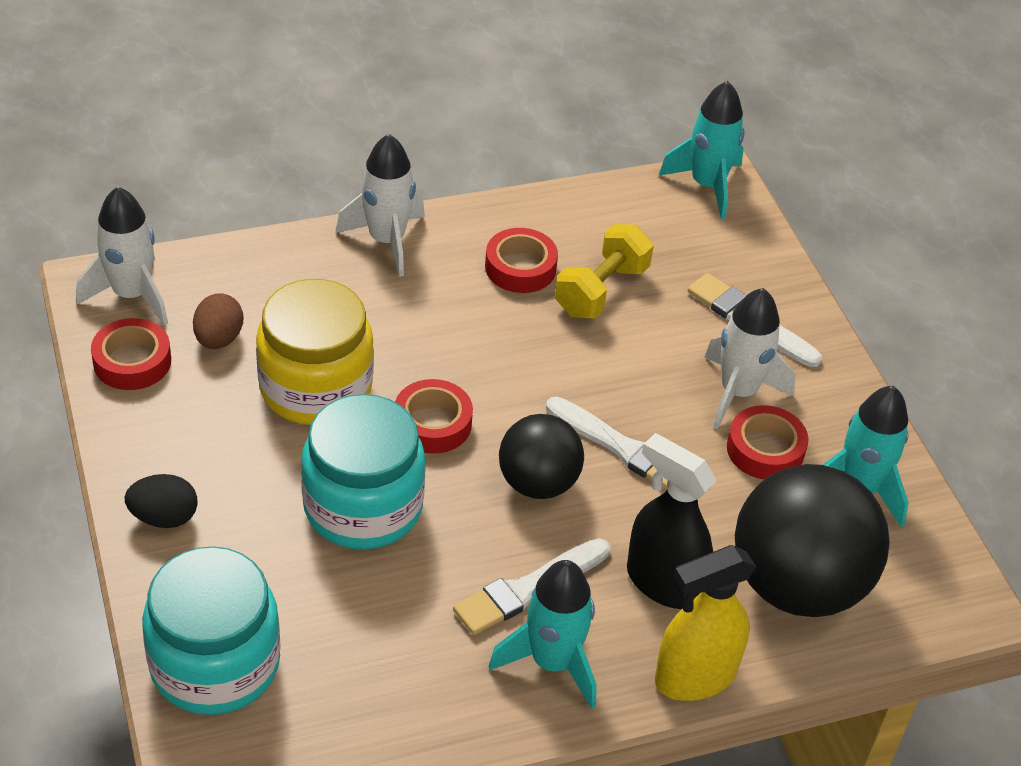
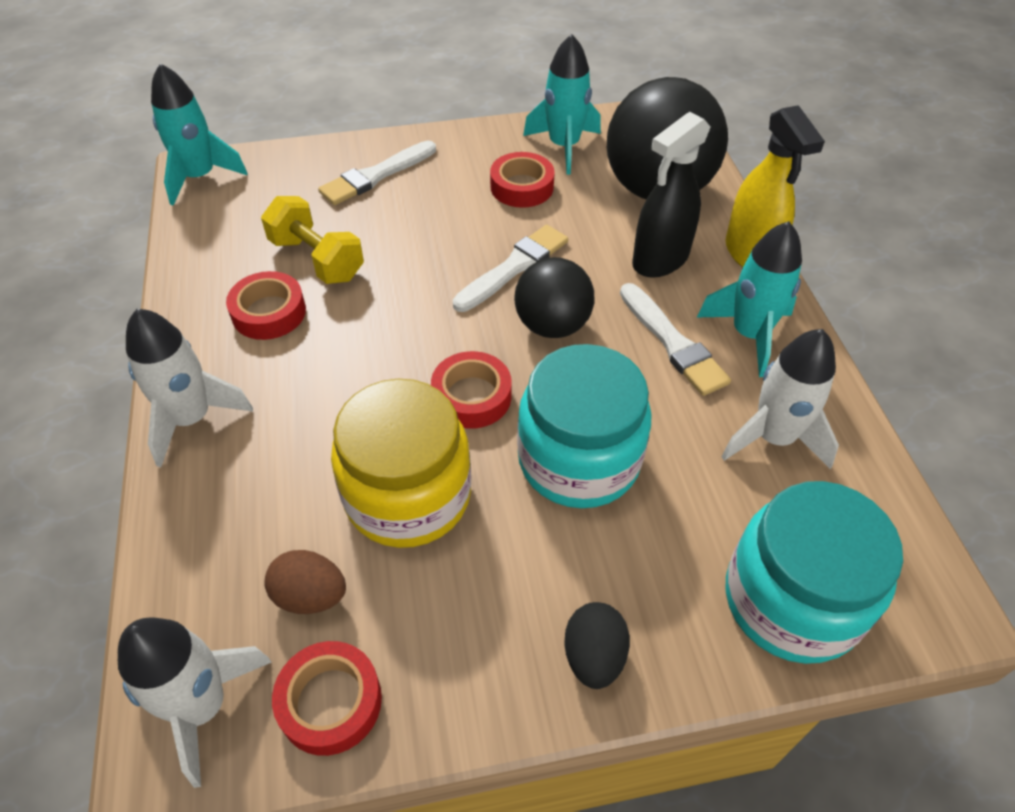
camera: 80 degrees left, 5 degrees up
white rocket [704,288,795,429] -> white rocket moved to [721,329,839,469]

